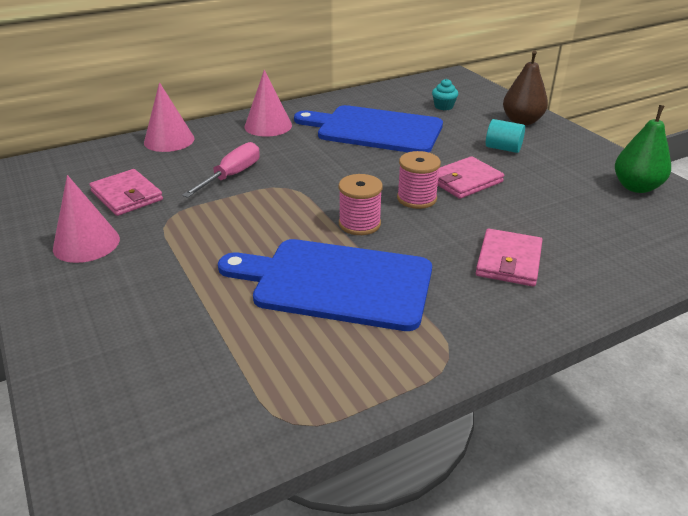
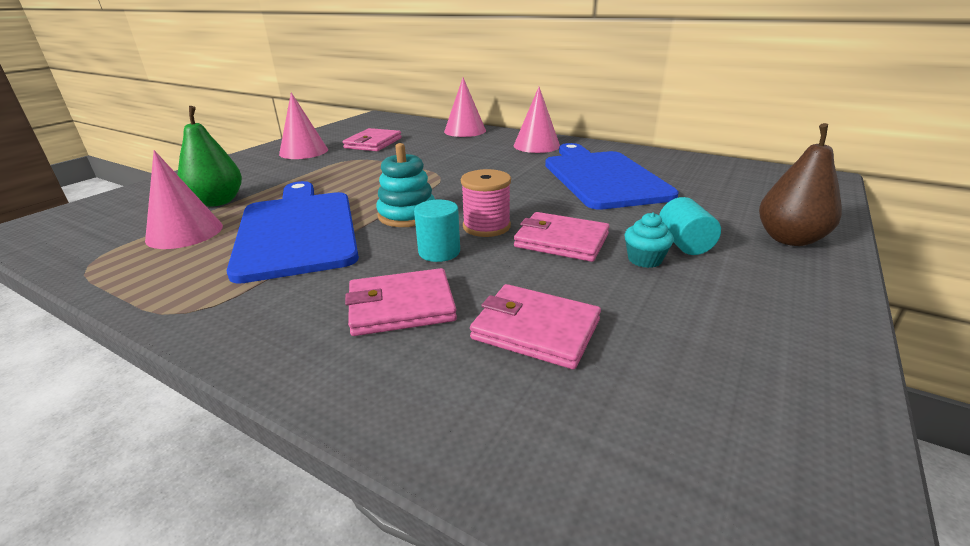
camera: 60 degrees right, 5 degrees down
pink screwdriver [182,142,260,198] -> none
pink spool [339,174,383,235] -> turquoise stacking toy [376,143,435,227]
turquoise cupcake [432,79,458,110] -> turquoise cupcake moved to [624,212,674,268]
green pear [615,105,671,193] -> green pear moved to [178,106,242,207]
none -> pink cone [145,150,223,249]
none -> turquoise cylinder [414,200,460,262]
none -> pink wallet [470,284,601,369]

